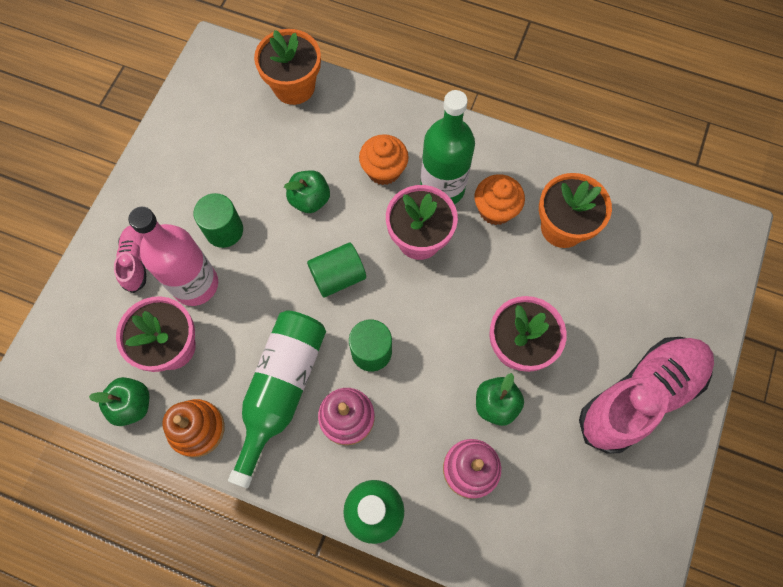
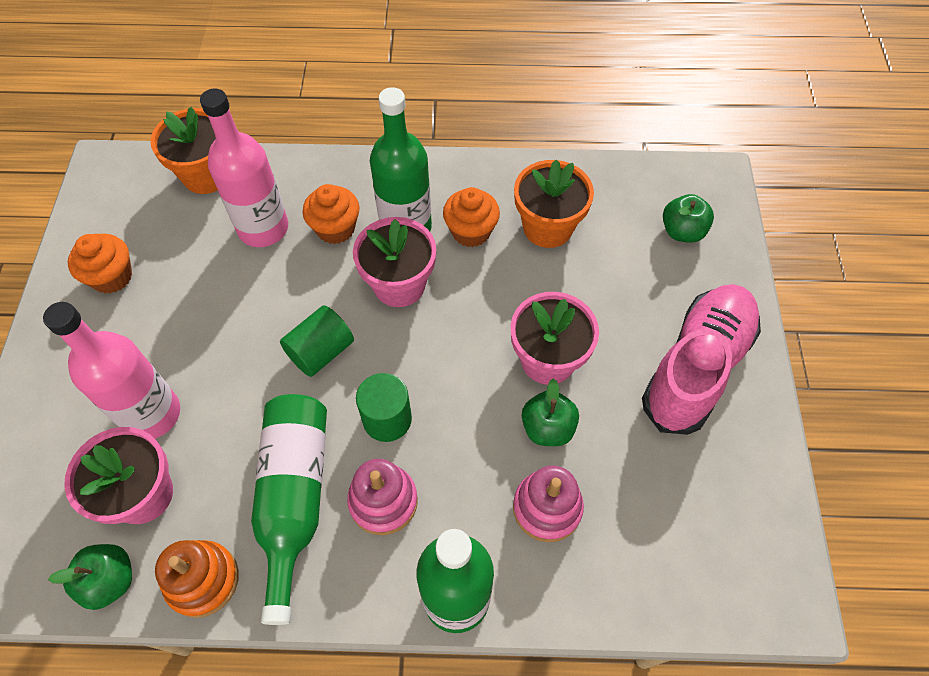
camera: 20 degrees left, 10 degrees down
pink shoe [114,225,146,293] -> none
green cylinder [194,193,243,248] -> none
green apple [284,170,330,213] -> green apple moved to [663,194,714,243]
none -> orange cupcake [68,234,132,294]
none -> pink bottle [200,89,288,247]

